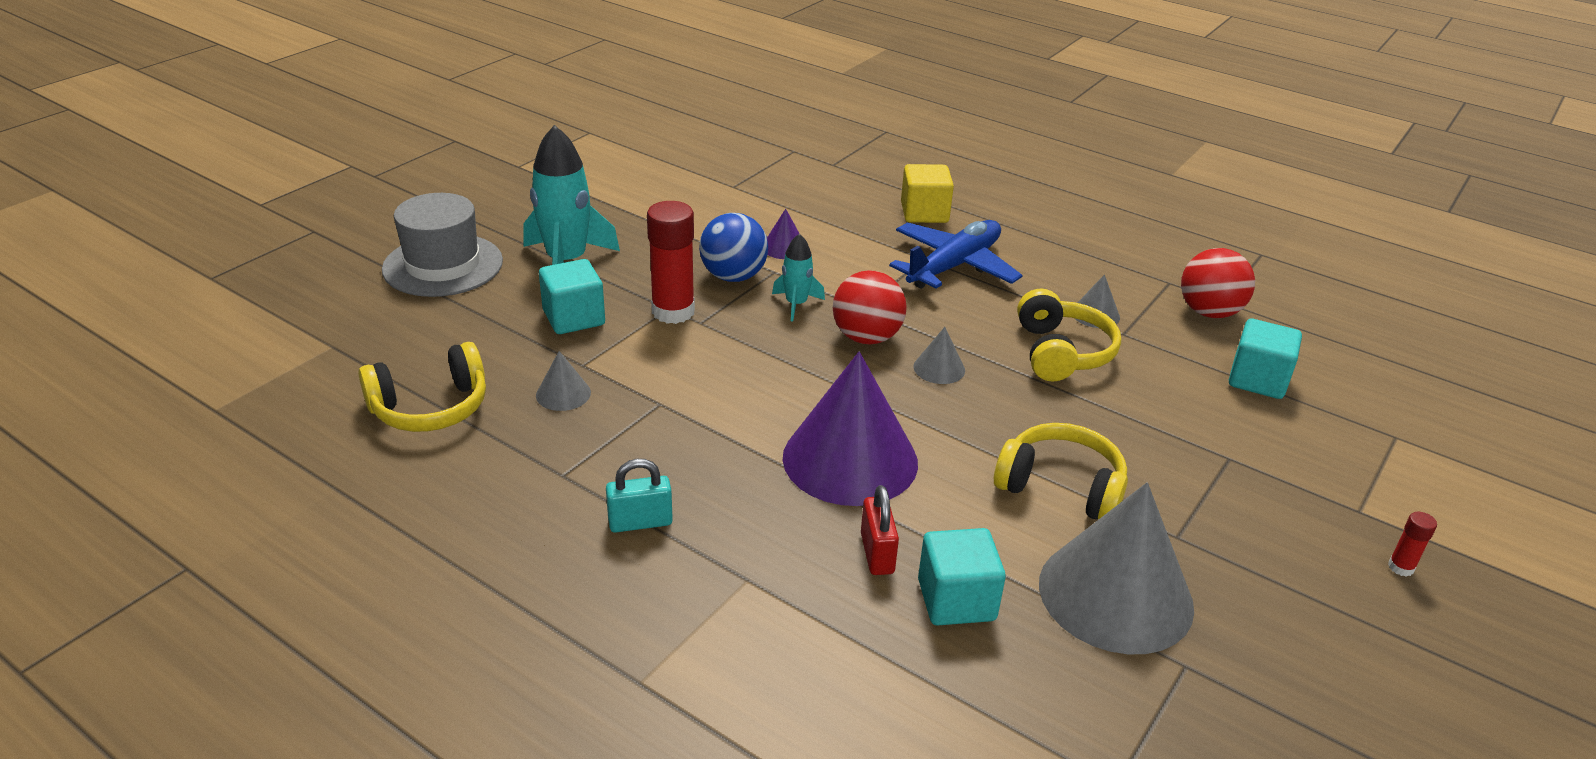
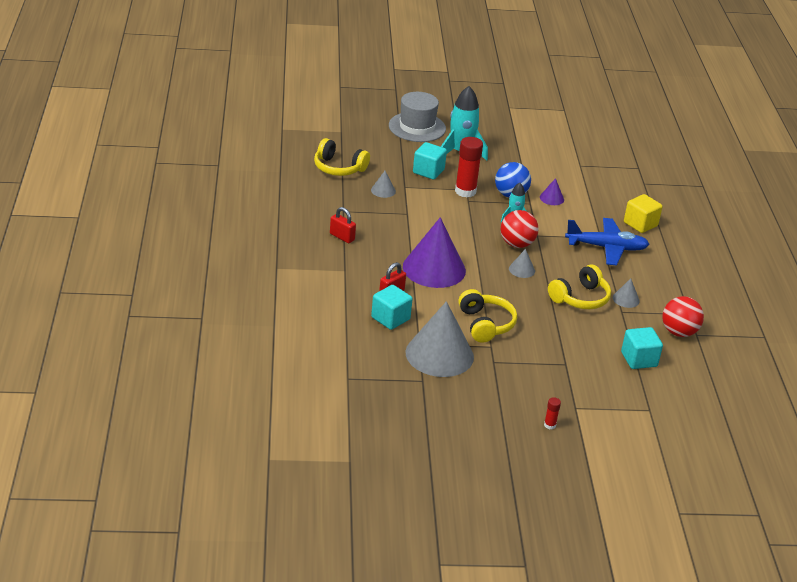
camera: 50 degrees right, 0 degrees up
turquoise padlock [606,459,673,533] -> red padlock [330,207,356,243]

